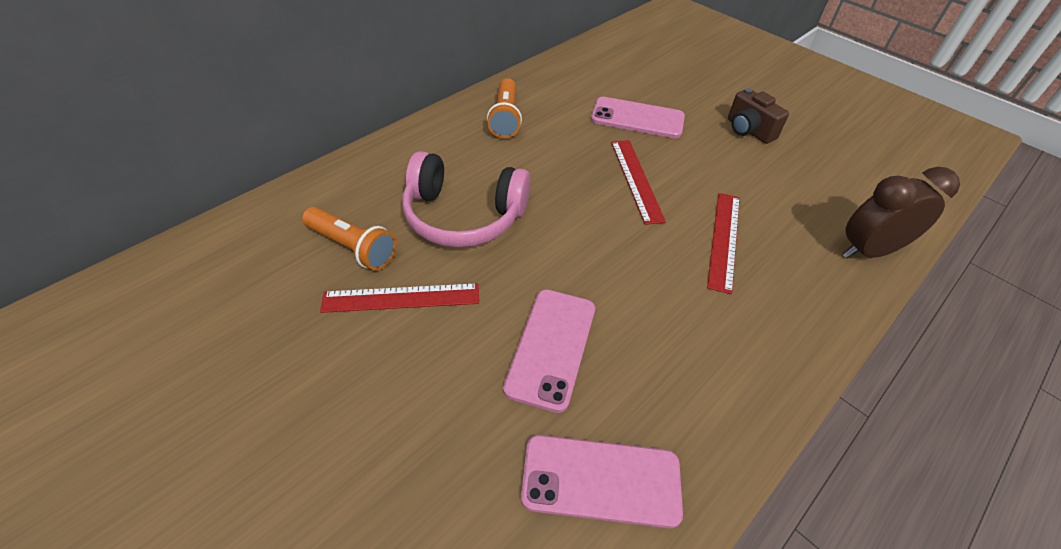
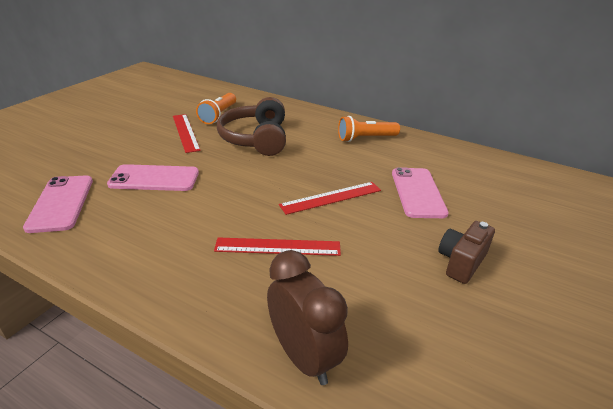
camera: 75 degrees right, 15 degrees down
pink headphones [402,151,530,247] -> brown headphones [217,97,286,156]

